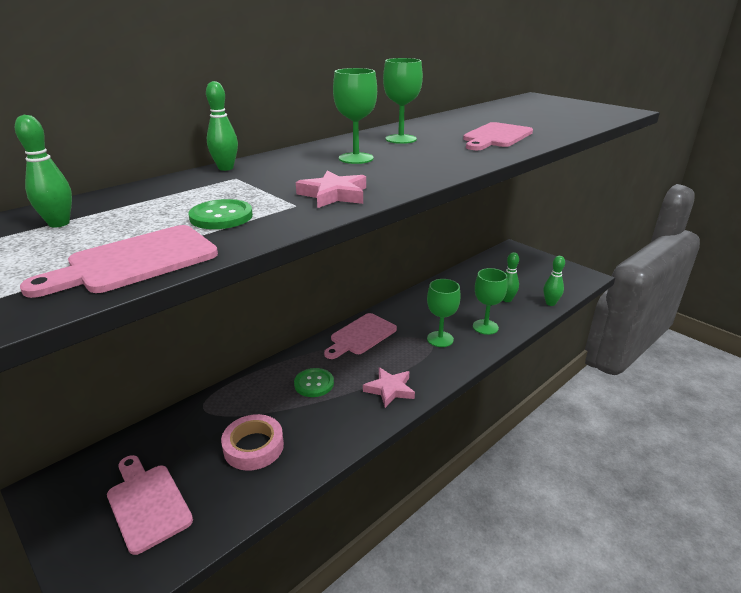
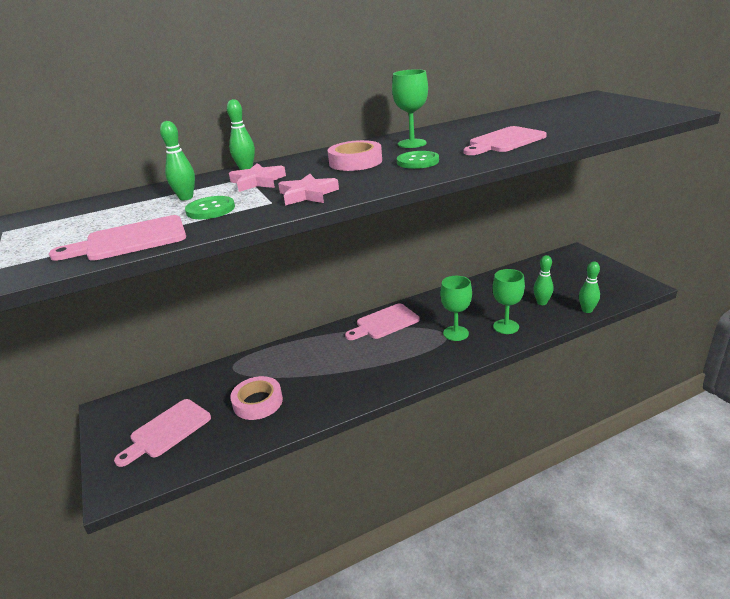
camera: 20 degrees right, 0 degrees up
green bowling pin [15,115,72,228] -> green bowling pin moved to [160,121,195,200]
pink cutting board [107,455,193,555] -> pink cutting board turned 120 degrees counterclockwise [114,399,211,467]
green button [294,368,334,397] -> green button moved to [397,151,439,169]
green goblet [333,68,377,164] -> pink tape [328,140,382,171]
pink star [363,367,415,408] -> pink star moved to [229,163,286,192]

